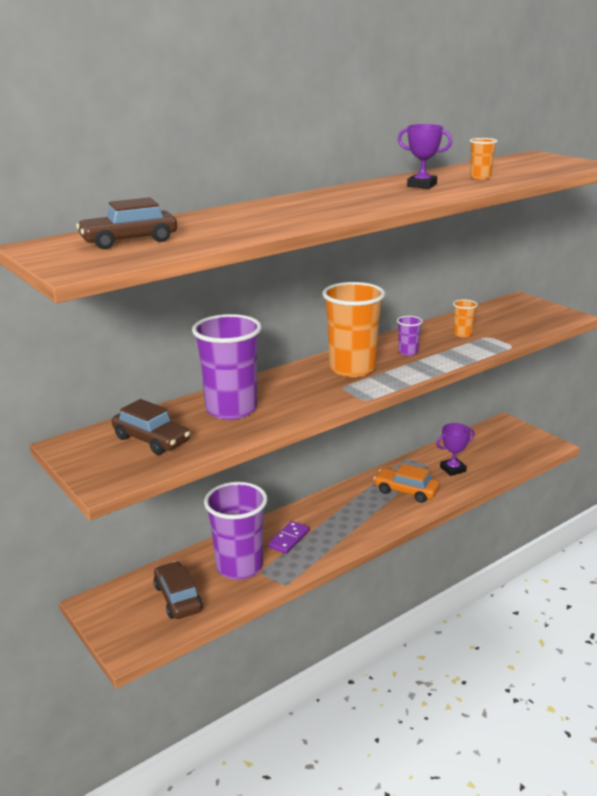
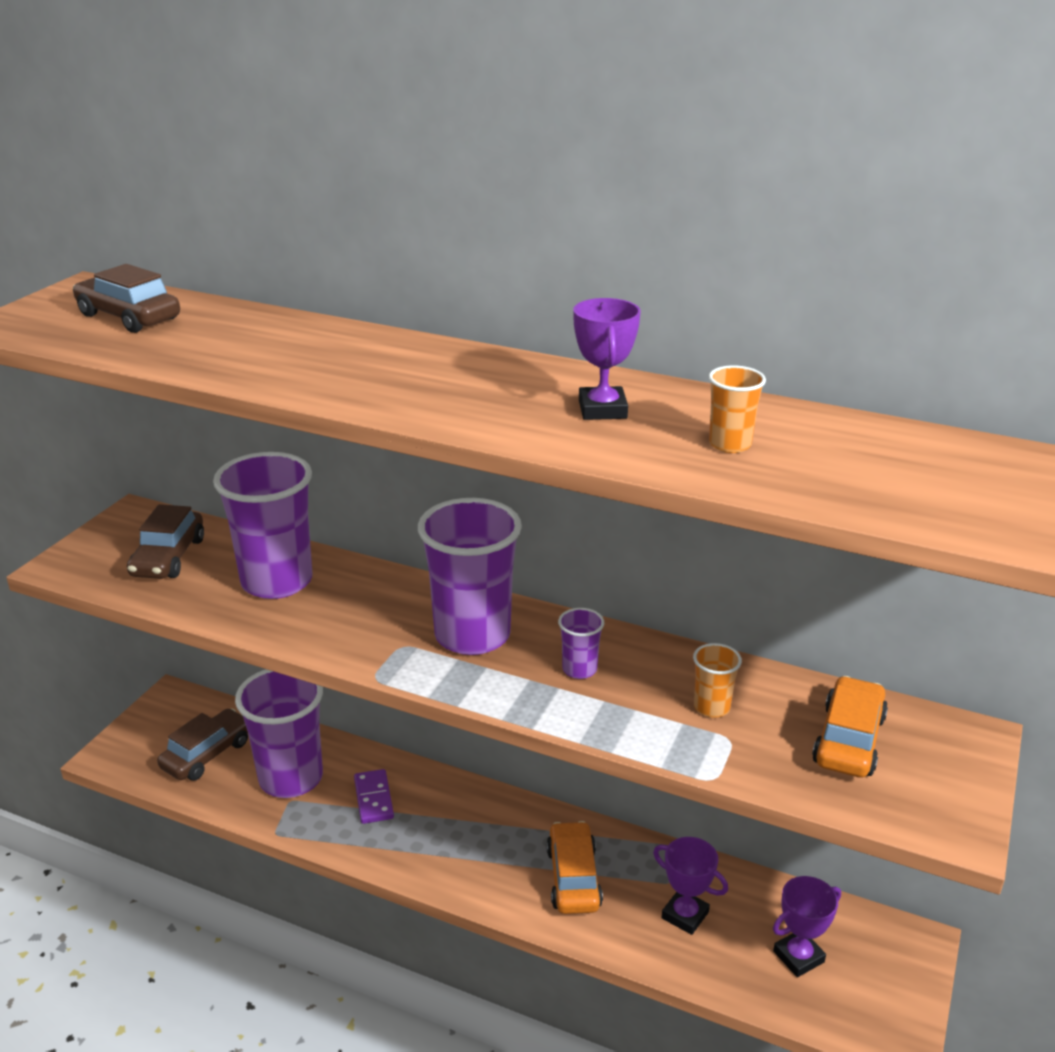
camera: 60 degrees right, 5 degrees up
purple domino [268,521,309,554] -> purple domino turned 75 degrees clockwise [354,769,394,824]
orange cup [322,282,385,377] -> purple cup [418,498,522,655]
none -> purple trophy [773,876,841,977]
none -> orange car [812,676,888,778]

